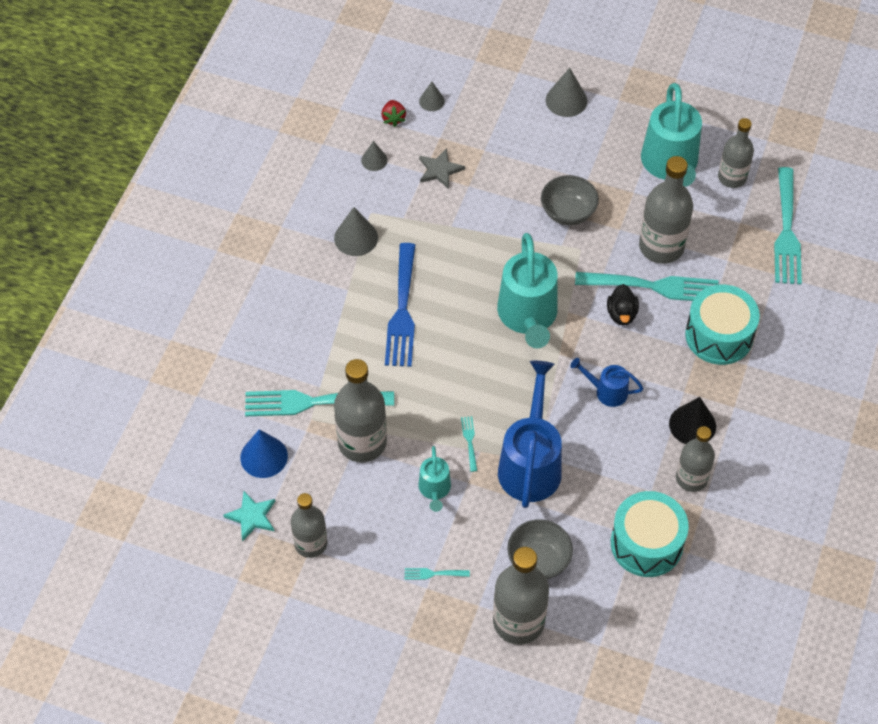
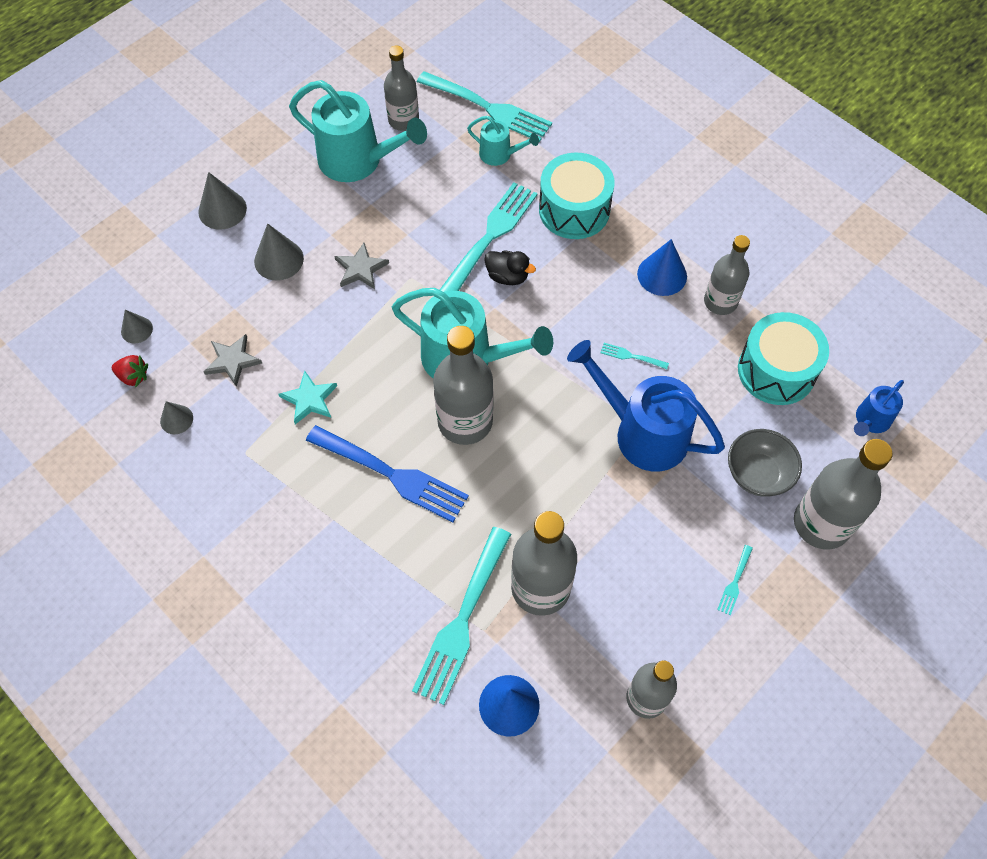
camera: 65 degrees left, 5 degrees up
turquoise star [223,491,275,541] -> turquoise star moved to [278,370,337,424]
grey cone [334,207,378,256] -> grey cone moved to [254,223,304,281]
turquoise watering can [418,446,451,512] -> turquoise watering can moved to [467,116,539,166]
turquoise fork [461,416,477,472] -> turquoise fork moved to [600,343,669,369]
grey bowl [541,175,599,226] -> grey star [334,243,389,289]
blue watering can [570,358,643,407] -> blue watering can moved to [854,380,904,436]
grey bottle [639,156,693,264] -> grey bottle moved to [433,326,493,445]
black cone [669,397,716,444] -> blue cone [637,239,687,296]

